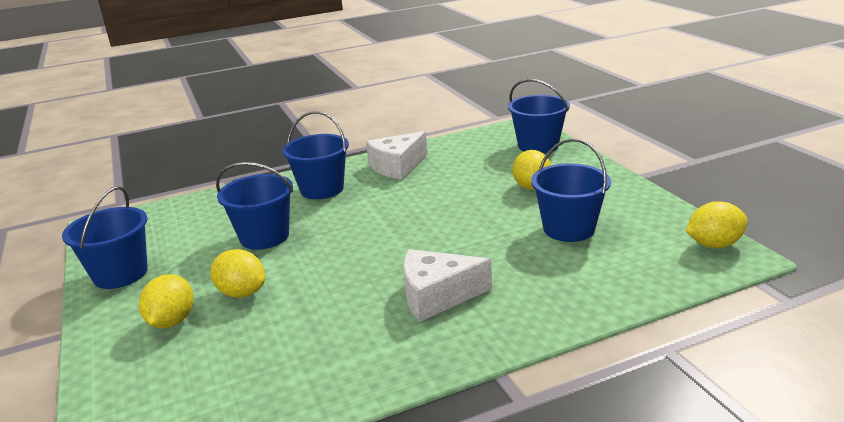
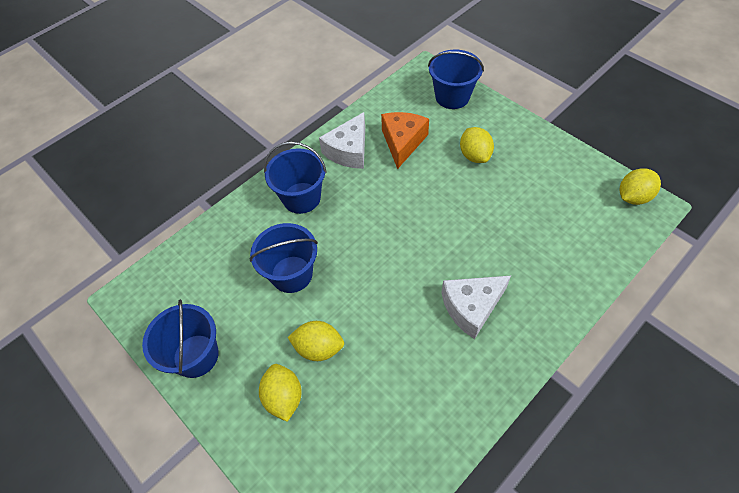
camera: 20 degrees left, 30 degrees up
blue bucket [531,138,611,242] -> none
none -> orange cheese [381,112,429,169]

